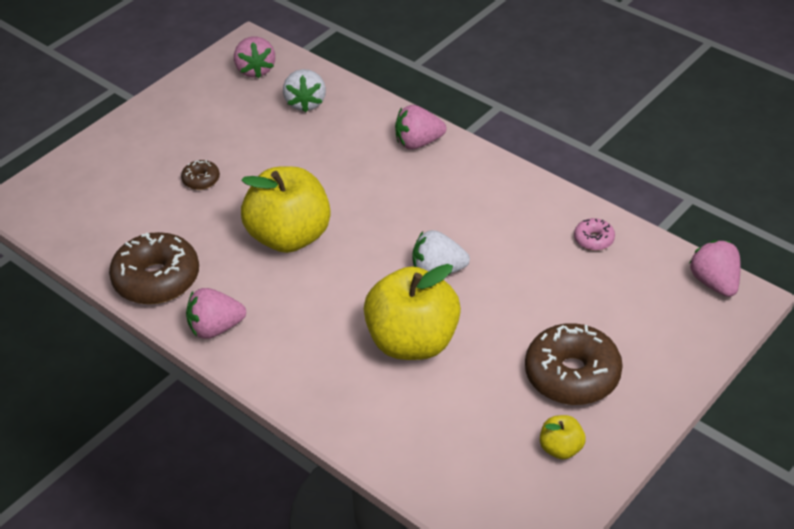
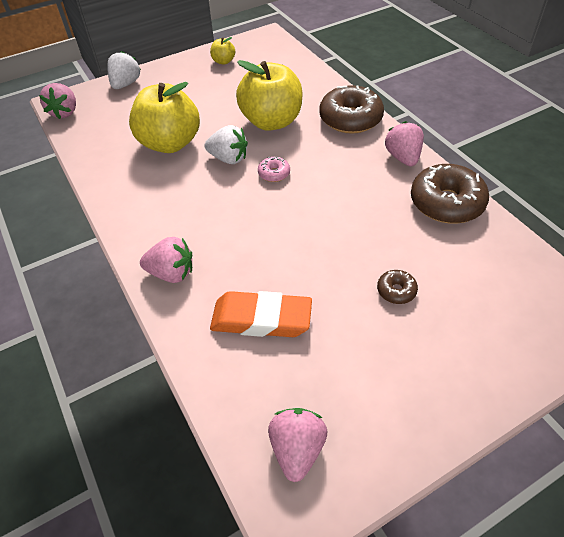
camera: 160 degrees left, 5 degrees up
pink strawberry [186,288,246,339] -> pink strawberry turned 105 degrees counterclockwise [385,121,424,167]
yellow apple [241,166,331,253] -> yellow apple moved to [129,82,200,153]
white strawberry [283,69,326,113] -> white strawberry moved to [107,51,141,89]
brown donut [525,323,623,405] -> brown donut moved to [319,85,384,134]
pink donut [574,218,615,251] -> pink donut moved to [258,157,290,182]
none -> orange eraser [210,291,312,337]

